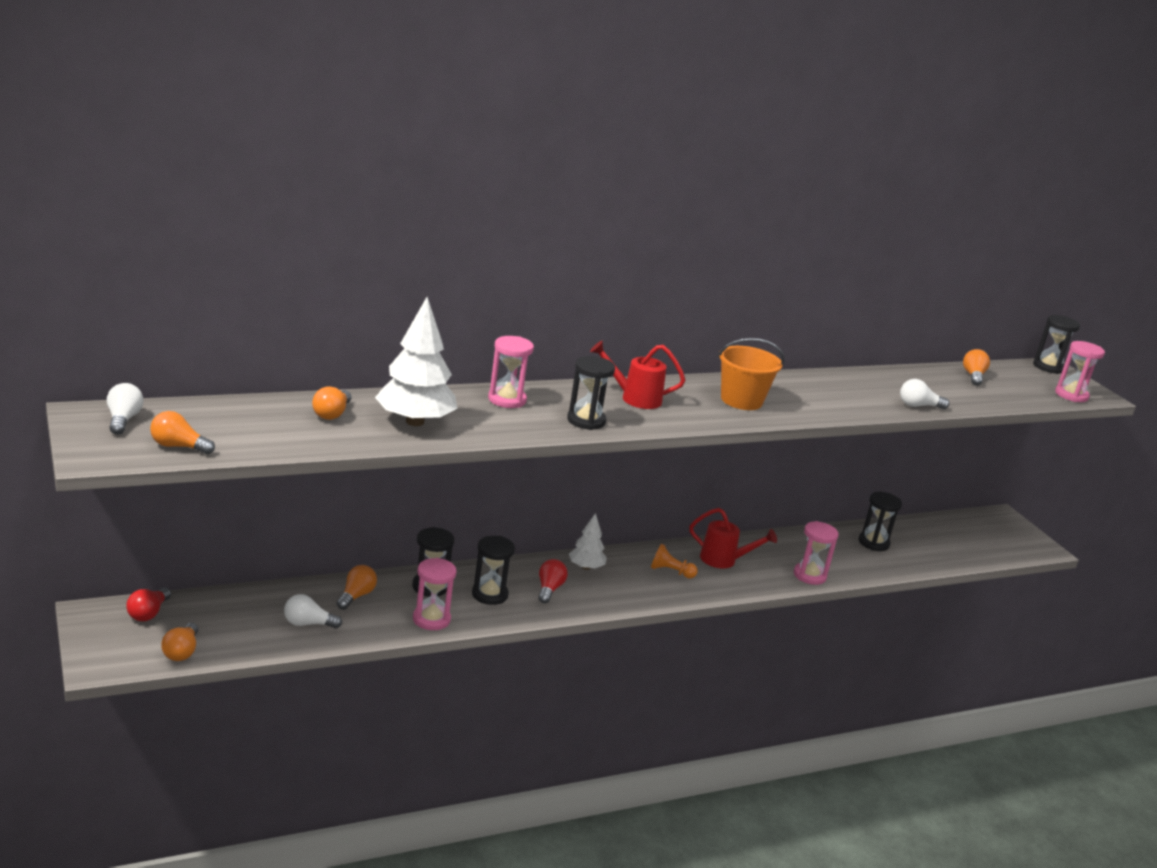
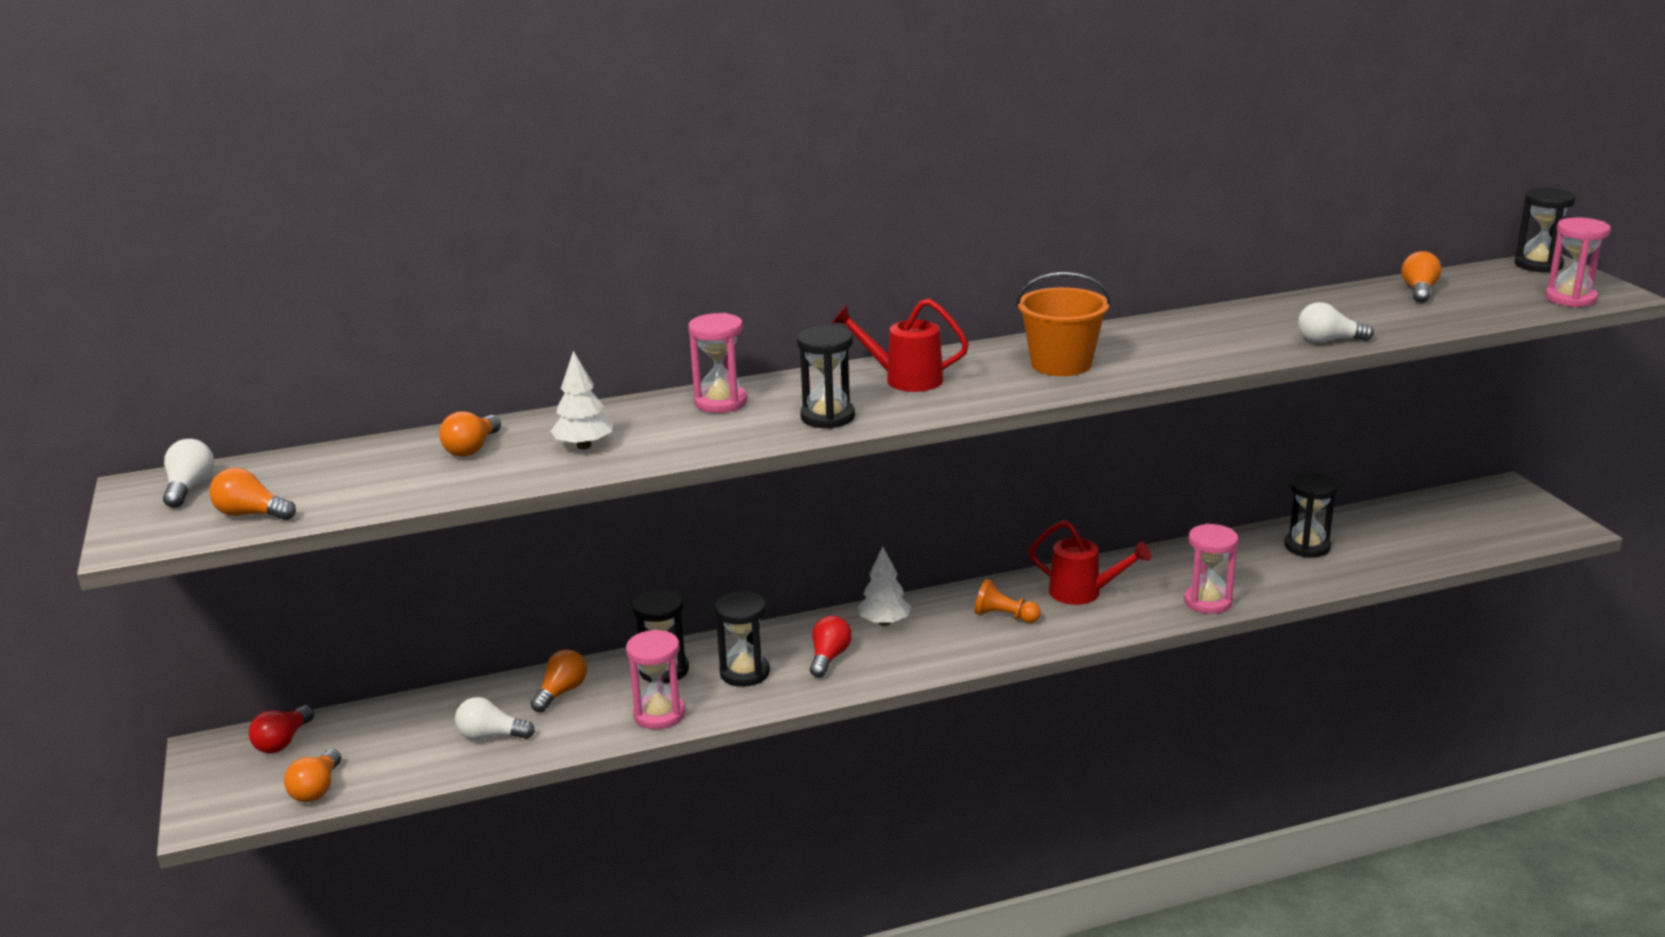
camera: 10 degrees right, 0 degrees up
white tree [375,297,457,426] -> white tree [551,351,613,449], size x0.56

